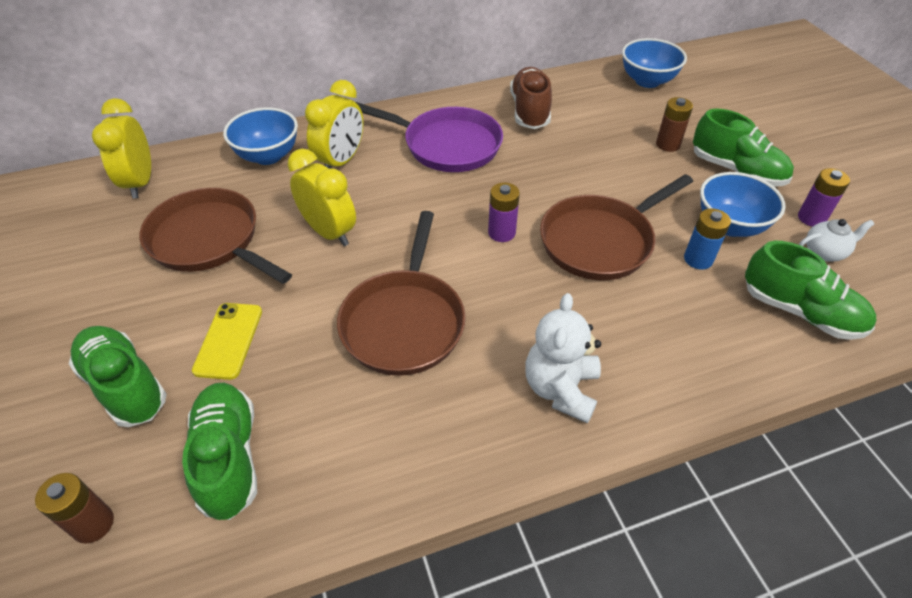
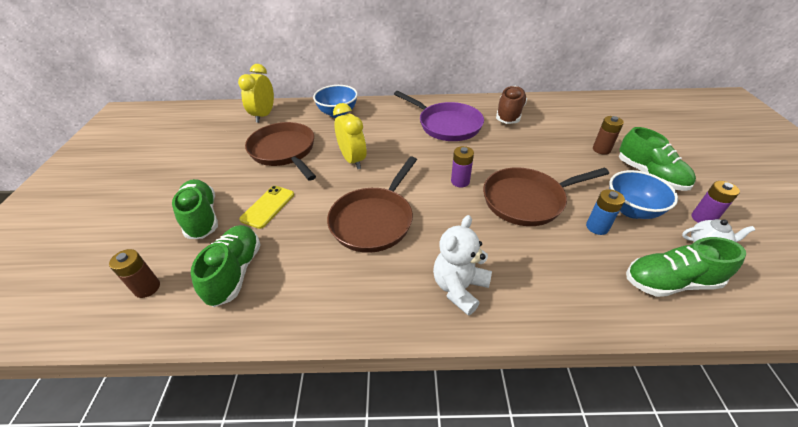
camera: 20 degrees right, 5 degrees down
yellow clock [305,80,364,168] -> none
blue bowl [622,38,687,88] -> none
green shoe [745,241,876,340] -> green shoe turned 120 degrees clockwise [626,237,746,297]

